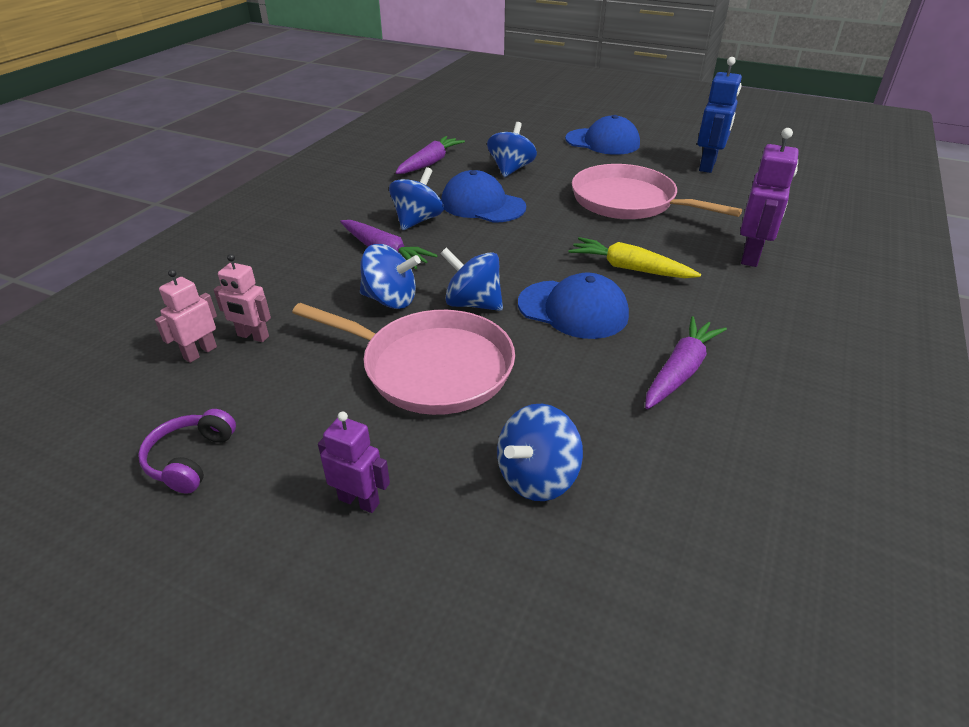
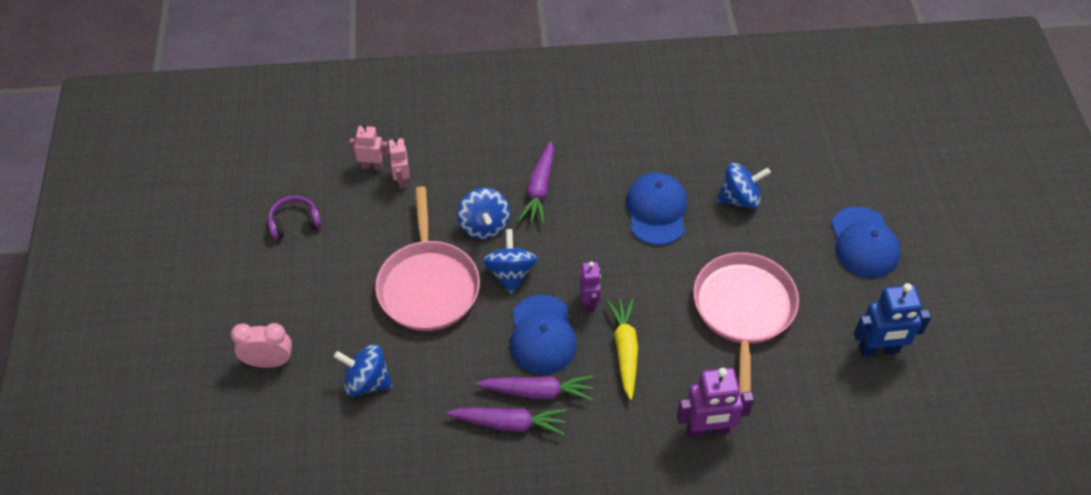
camera: 60 degrees right, 15 degrees up
purple robot [318,412,390,513] -> purple robot moved to [580,262,601,312]
blue spinning top [389,167,444,230] -> none
purple carrot [395,136,465,174] -> purple carrot moved to [476,375,594,401]
none -> pink clock [231,323,292,368]

